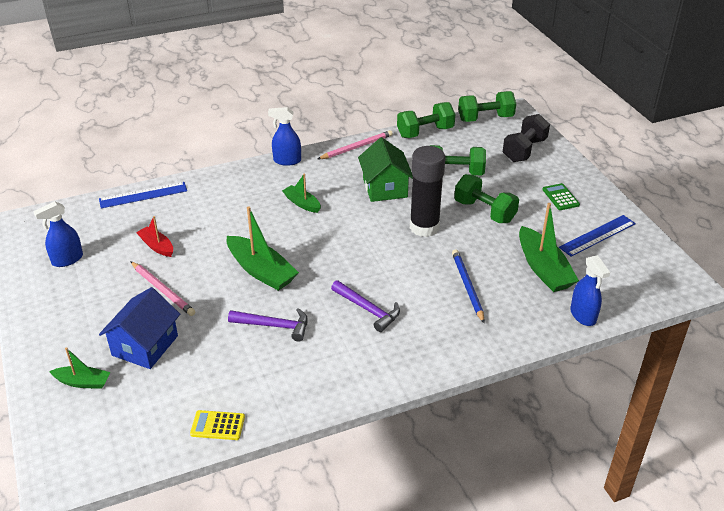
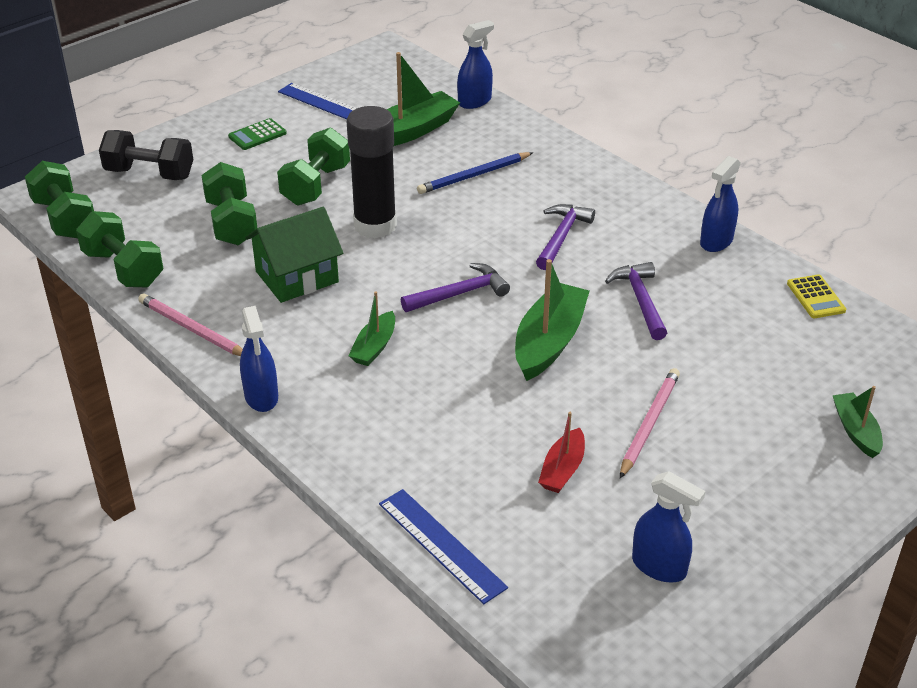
camera: 110 degrees left, 0 degrees up
blue house [99,287,180,369] -> none
none -> purple hammer [401,263,510,312]
none -> blue spray bottle [700,156,740,252]

